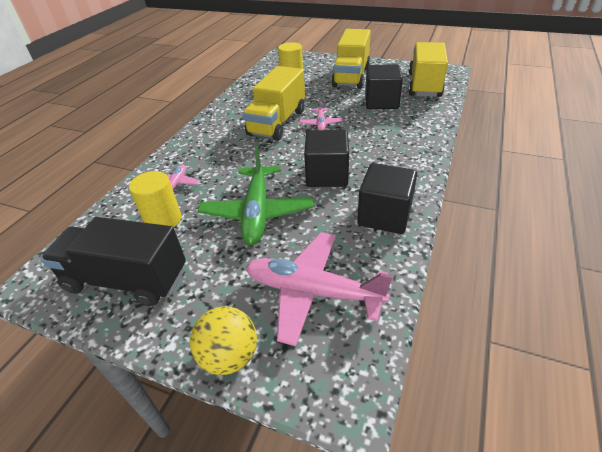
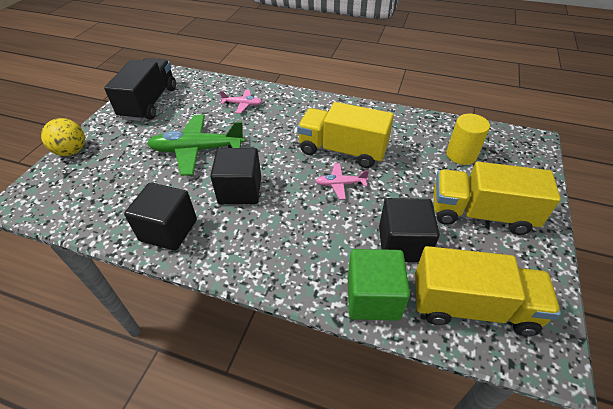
camera: 85 degrees right, 5 degrees up
yellow cylinder [129,171,181,228] -> none
pink plane [246,232,393,346] -> none
none -> green cube [347,249,410,321]

